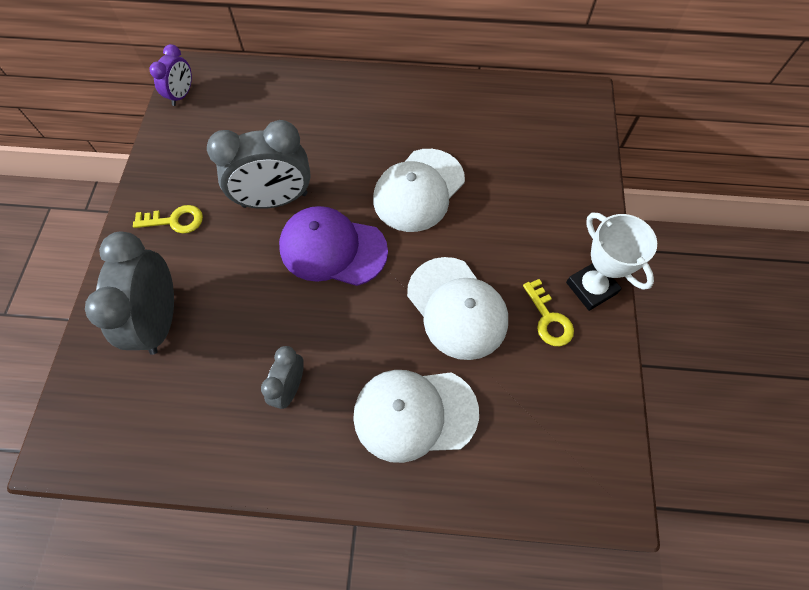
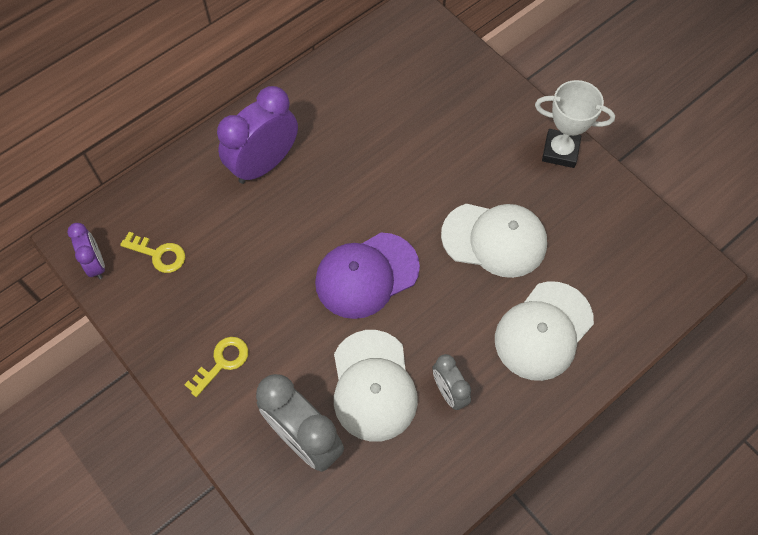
camera: 45 degrees left, 0 degrees up
grey clock [207,120,311,209] -> none
white cap [373,149,465,232] -> white cap moved to [334,330,418,442]
yellow key [523,279,574,346] -> yellow key moved to [120,232,185,273]
none -> purple clock [217,86,298,184]

